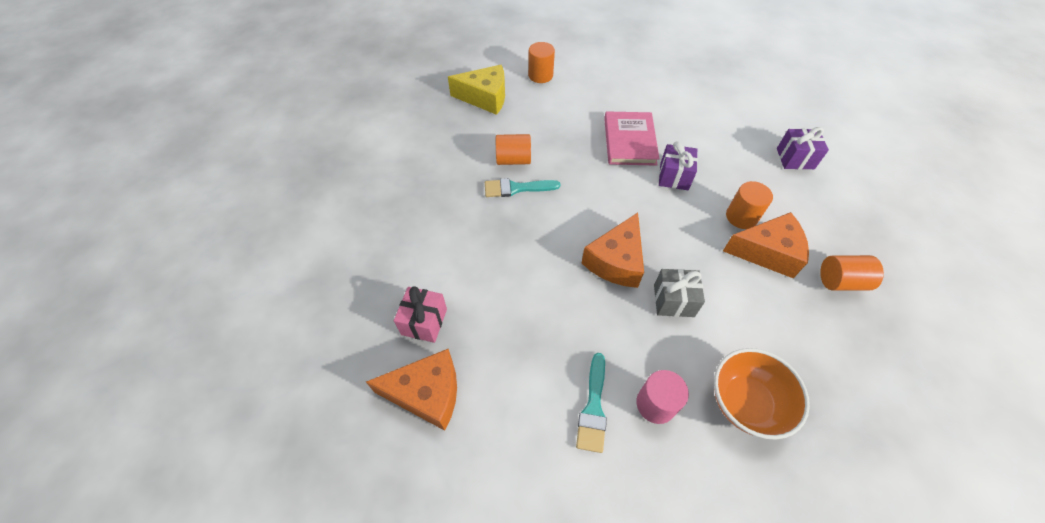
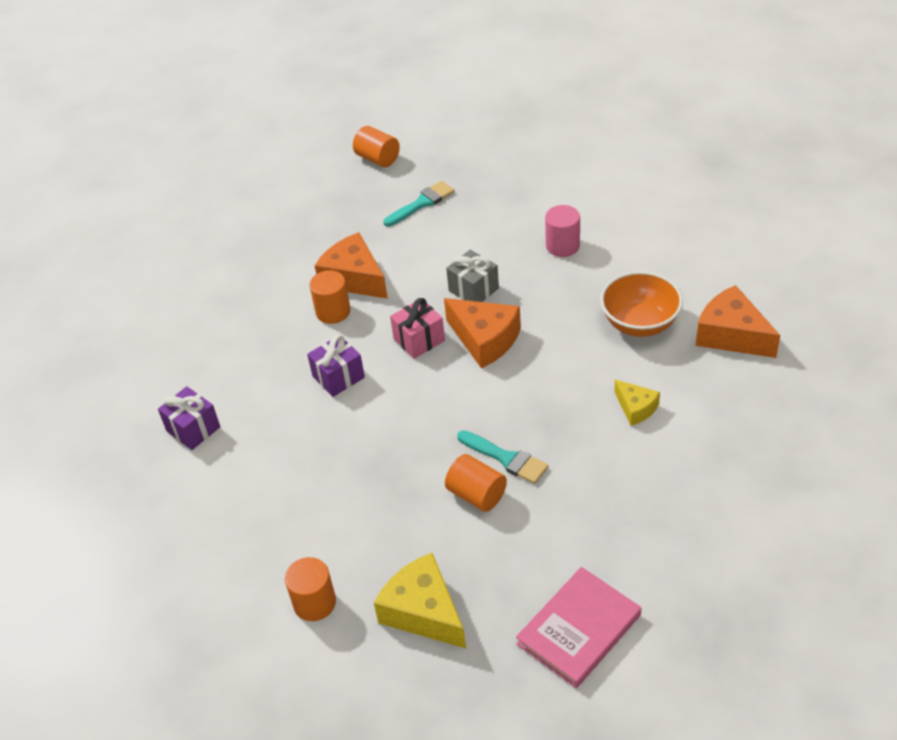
camera: 135 degrees left, 10 degrees down
pink gift [394,286,447,343] -> pink gift moved to [390,298,445,359]
turquoise brush [576,353,607,453] -> turquoise brush moved to [383,181,454,226]
orange cheese [582,213,644,288] -> orange cheese turned 60 degrees clockwise [444,298,521,368]
pink book [604,111,660,166] -> pink book moved to [516,567,641,688]
orange bowl [714,348,810,439] -> orange bowl moved to [600,271,683,337]
purple gift [777,127,829,169] -> purple gift moved to [158,386,220,450]
orange cylinder [820,255,884,291] -> orange cylinder moved to [353,126,400,167]
none -> yellow cheese [614,380,660,426]

